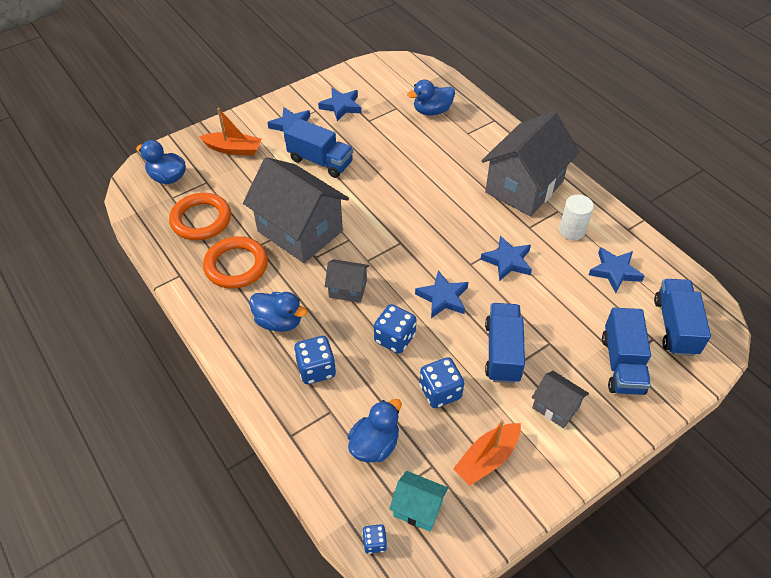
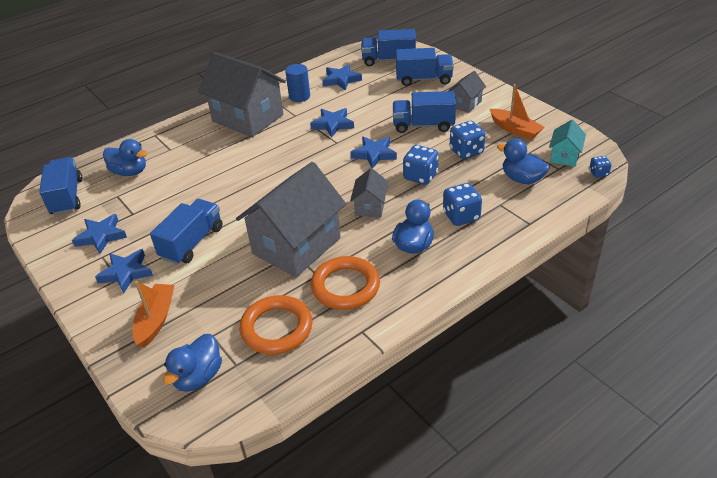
camera: 90 degrees left, 10 degrees down
blue duck [407,80,455,115] -> blue duck turned 45 degrees counterclockwise [103,139,147,176]
white cylinder [559,195,594,240] -> blue cylinder [285,64,310,102]
none -> blue truck [39,157,82,215]

